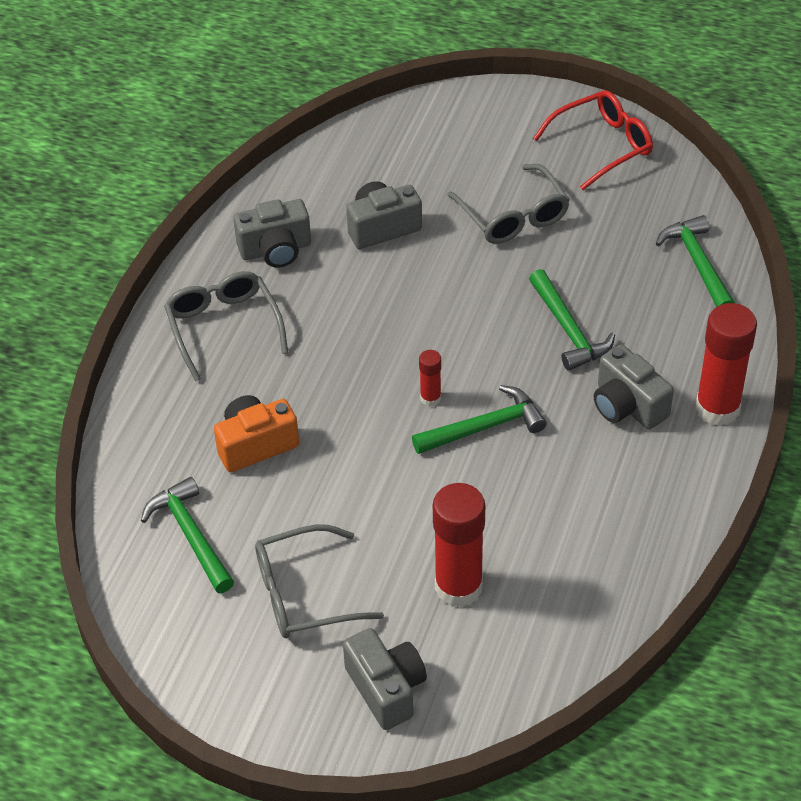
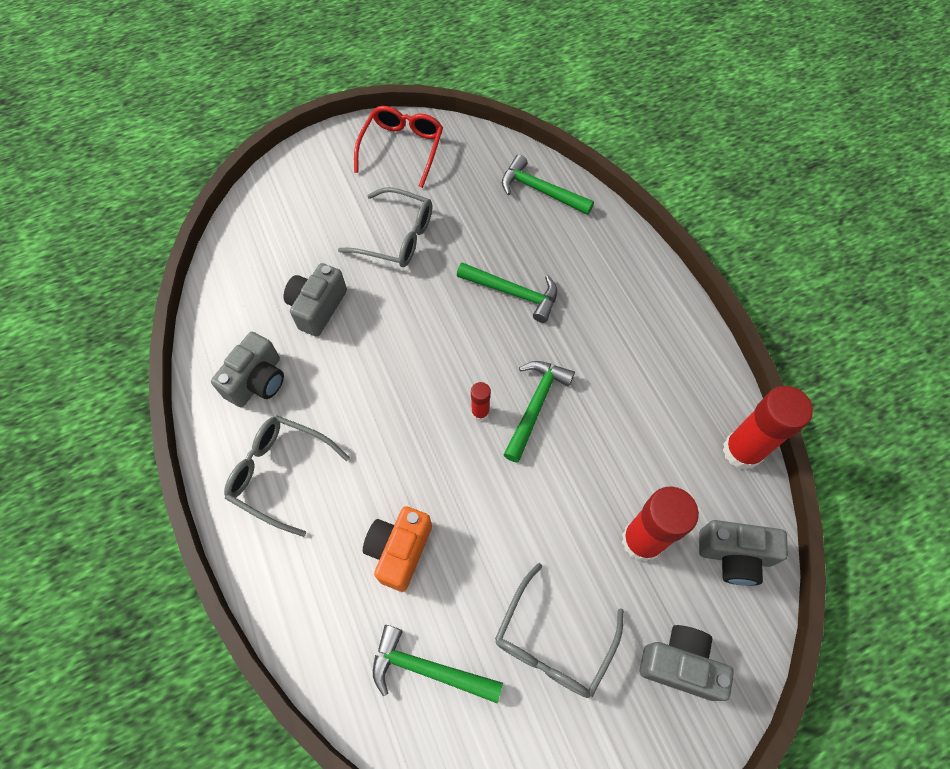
camera: 45 degrees left, 15 degrees up
grey camera [594,345,674,429] -> grey camera moved to [699,520,788,586]
red glue stick [695,303,757,426] -> red glue stick moved to [723,386,813,470]

